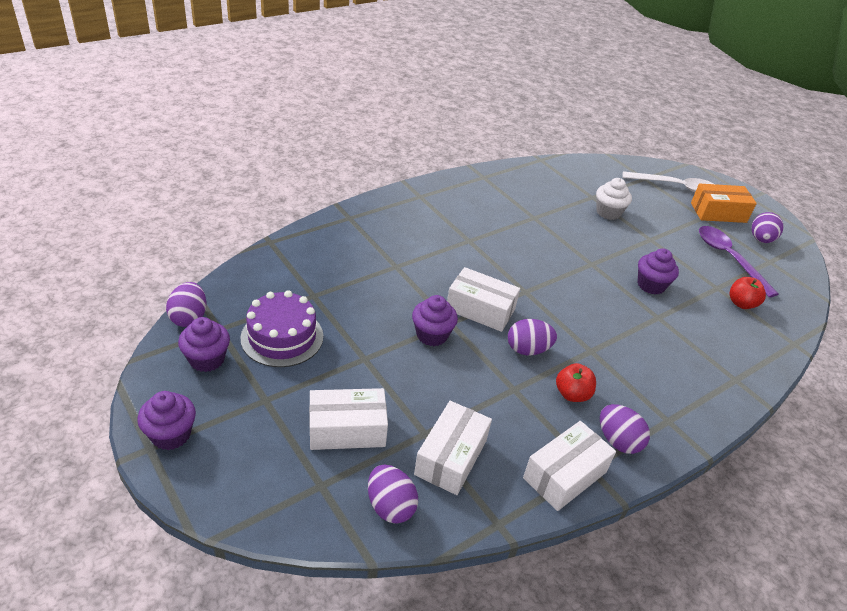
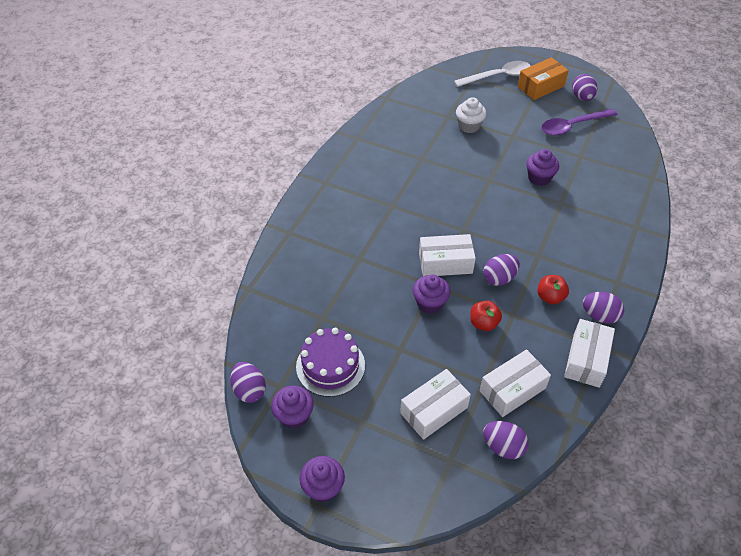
camera: 25 degrees left, 10 degrees up
white box [414,401,492,495] -> white box turned 60 degrees clockwise [480,349,551,417]
purple spoon [699,226,779,297] -> purple spoon turned 60 degrees counterclockwise [541,109,618,136]
red apple [730,277,766,309] -> red apple moved to [470,301,502,331]

